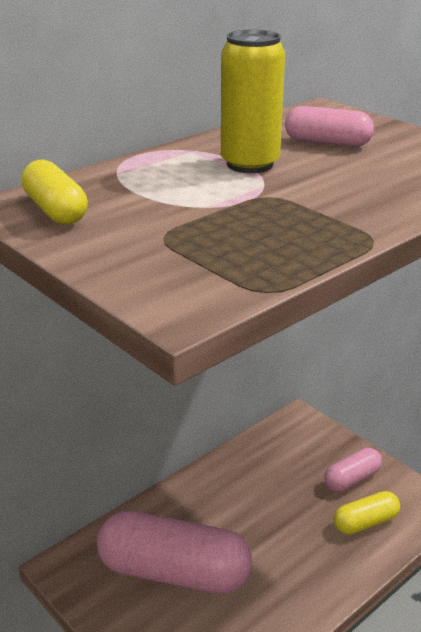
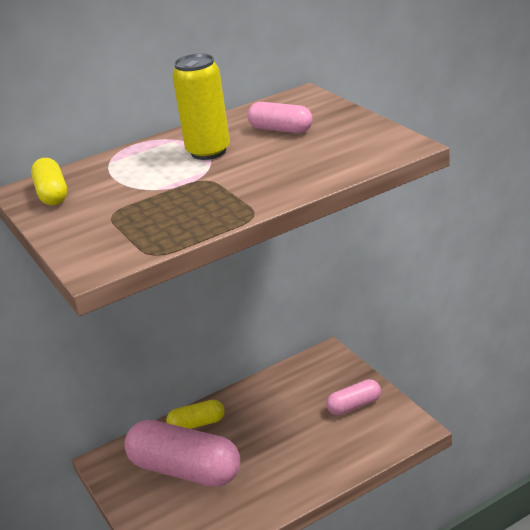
camera: 15 degrees right, 0 degrees up
yellow capsule [334,491,400,534] -> yellow capsule moved to [166,400,225,429]

